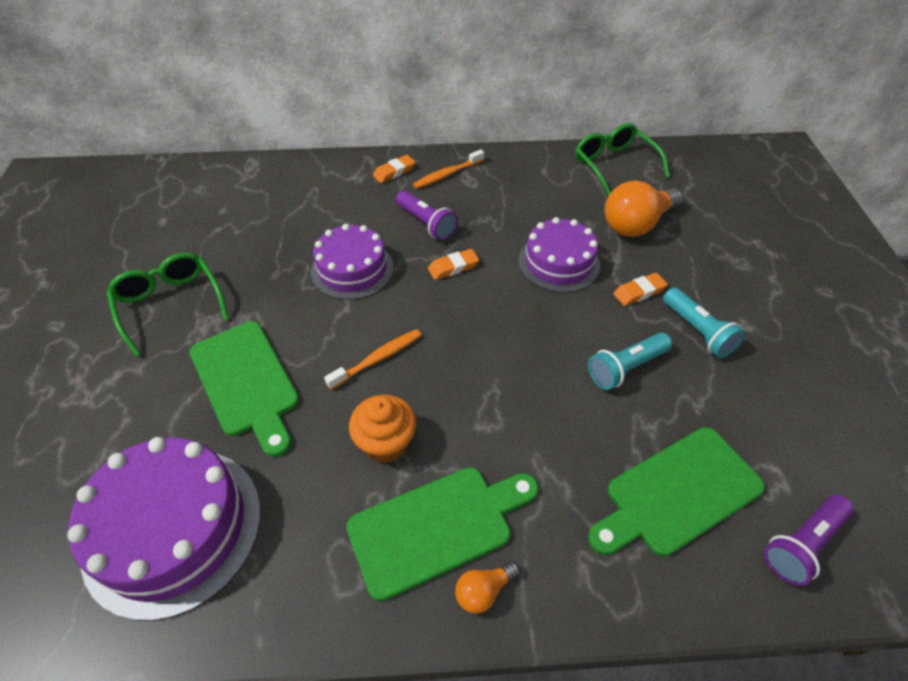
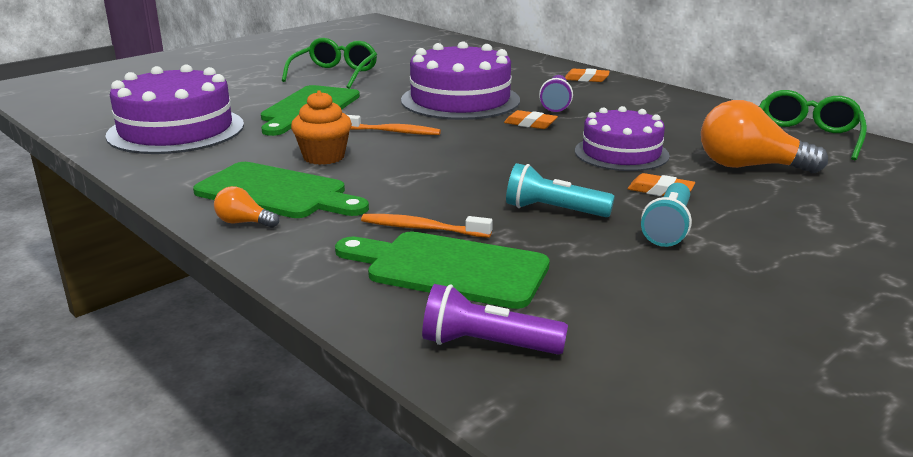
camera: 50 degrees right, 25 degrees down
purple cake [311,224,393,300] -> purple cake [401,41,520,120], size x1.52
orange toothbrush [413,149,484,189] -> orange toothbrush moved to [361,214,493,238]

